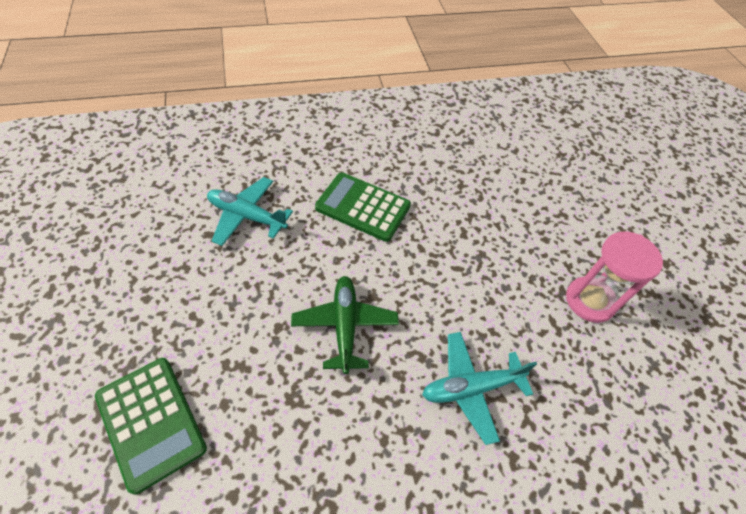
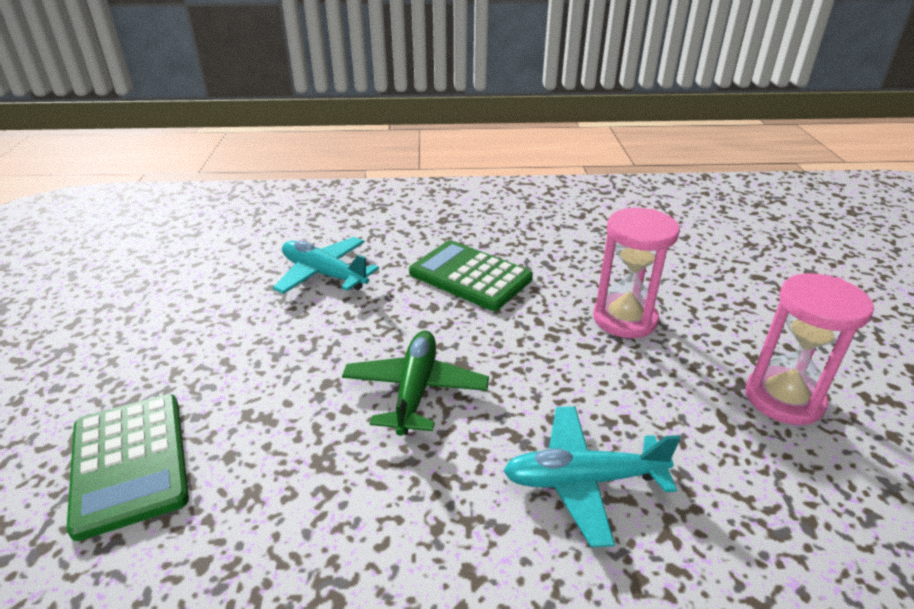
camera: 15 degrees right, 20 degrees down
none -> pink hourglass [593,208,680,338]

